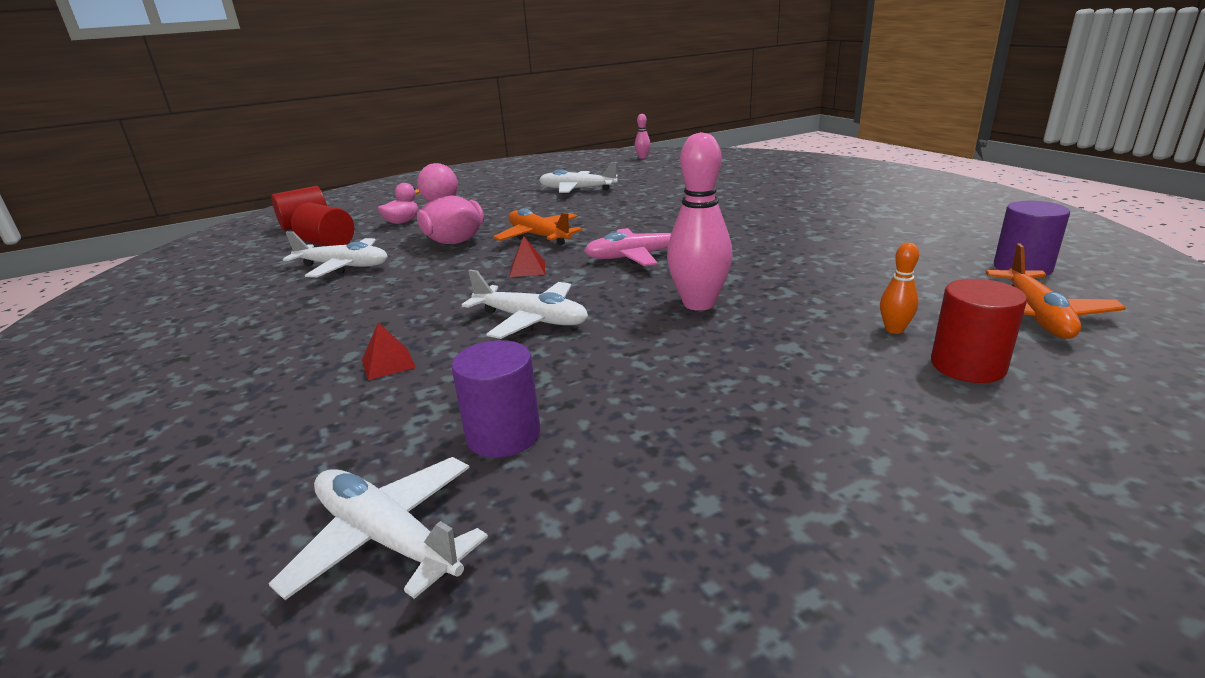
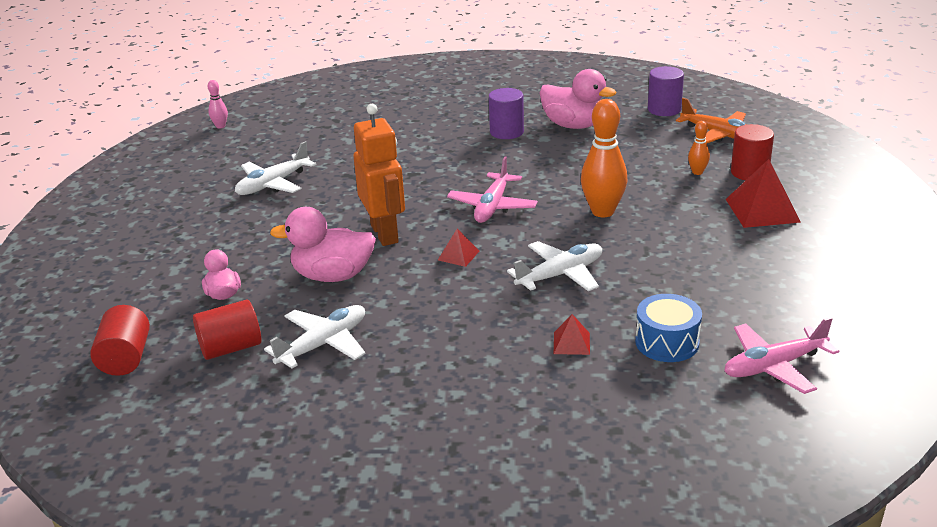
camera: 60 degrees left, 5 degrees up
white plane [269,457,488,600] -> pink plane [725,317,839,394]
purple cylinder [451,340,540,458] -> purple cylinder moved to [489,88,524,139]
orange plane [493,208,582,245] -> orange robot [353,104,405,246]
pink bowling pin [667,132,733,311] -> orange bowling pin [581,99,627,217]
none -> pink duck [540,69,616,129]
none -> blue drum [635,294,702,362]
none -> red pyramid [726,159,801,228]

